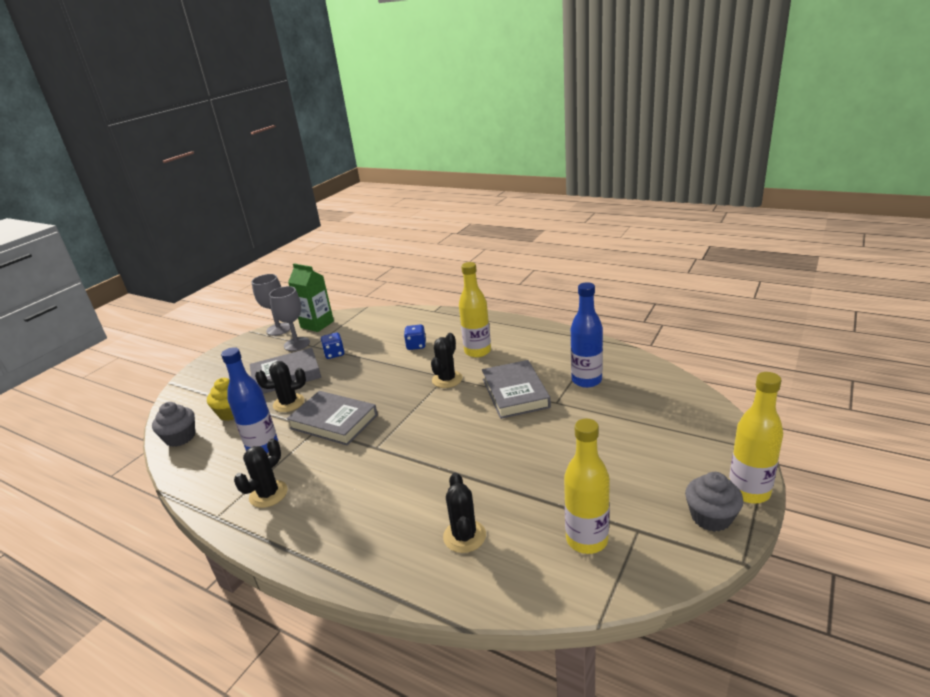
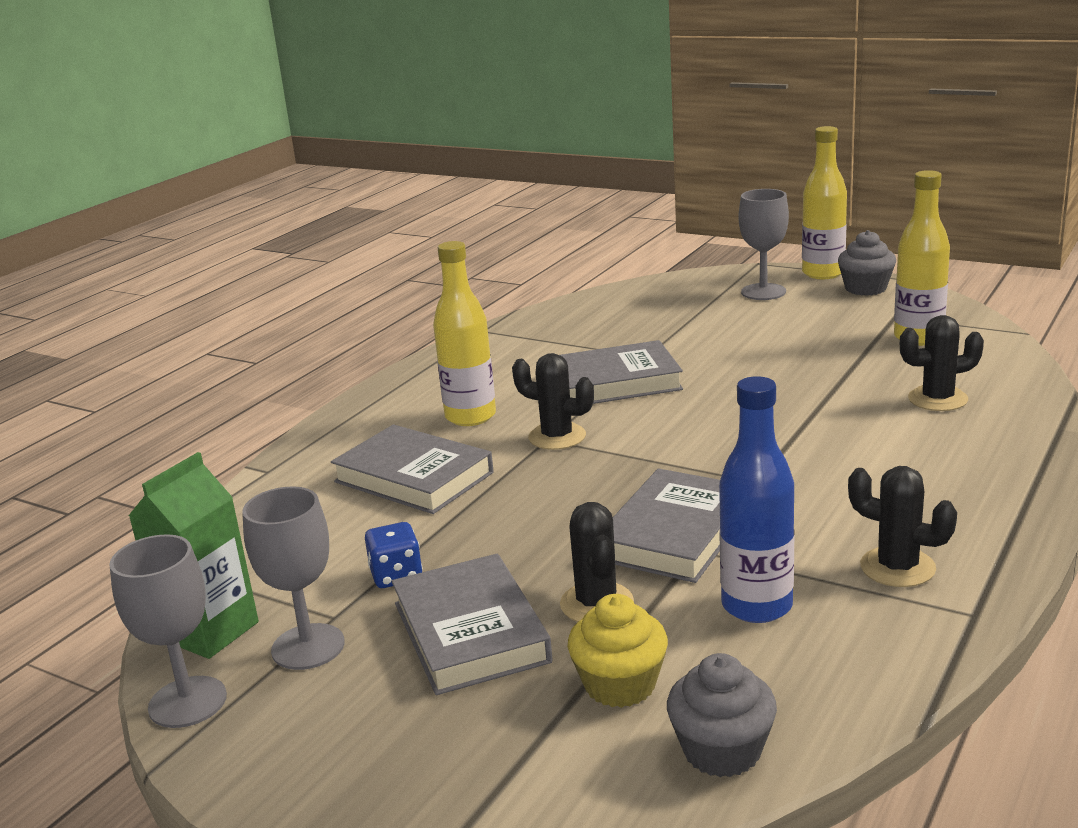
camera: 90 degrees left, 5 degrees down
blue dice [404,324,426,350] -> grey book [331,424,494,514]
blue bottle [571,282,603,388] -> none
none -> grey goblet [739,189,789,300]

